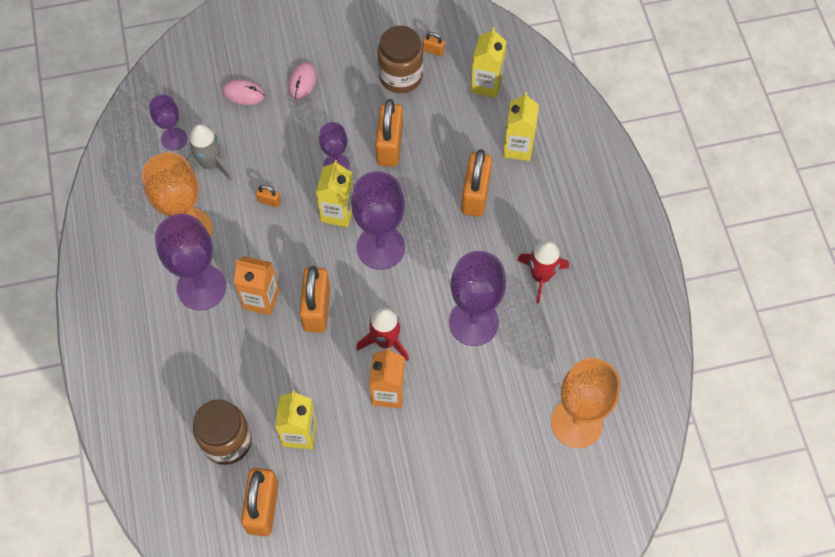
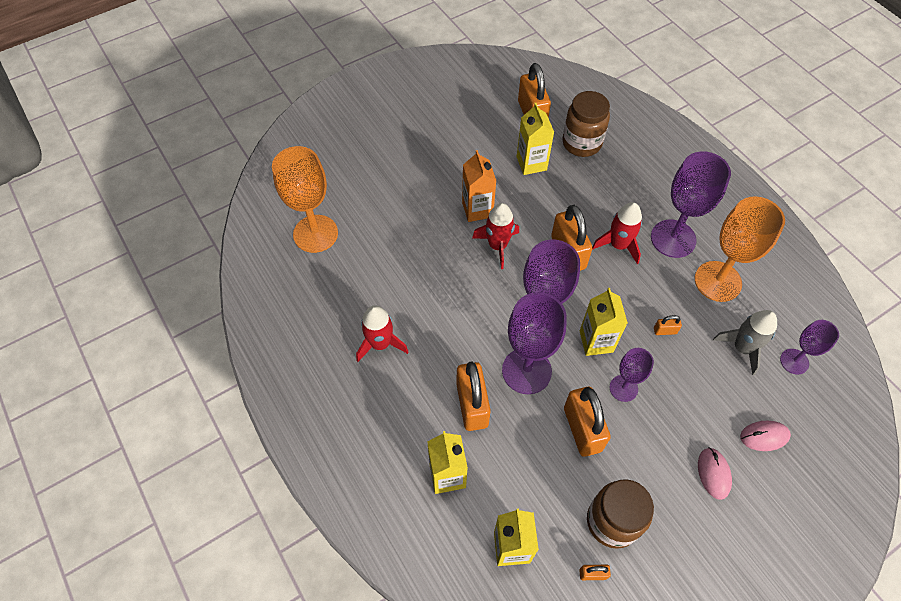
camera: 160 degrees right, 5 degrees down
orange carton [234,256,279,315] -> red rocket [592,202,642,264]
purple goblet [449,251,506,346] -> purple goblet moved to [502,292,567,394]

